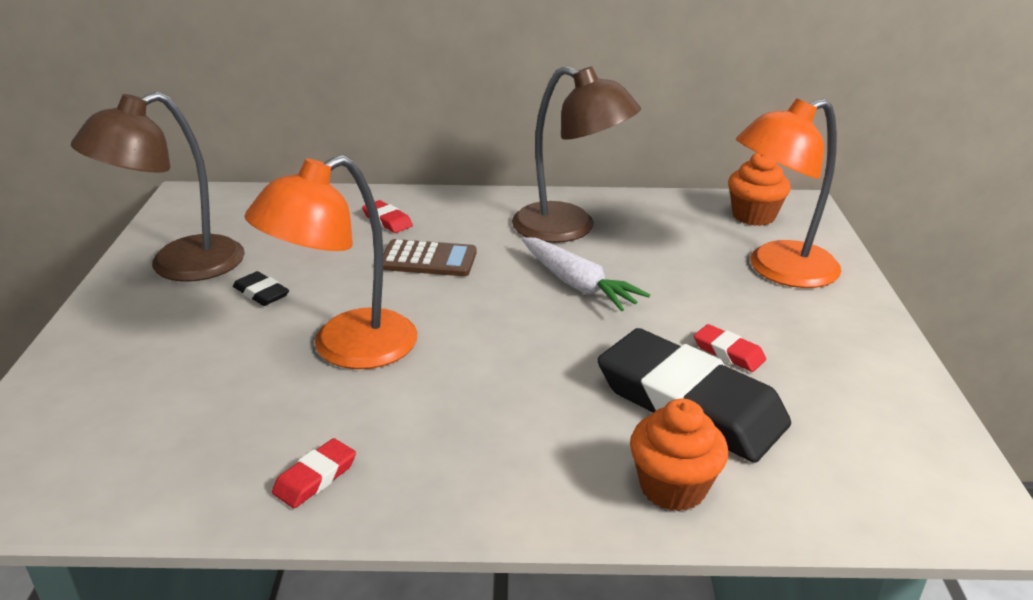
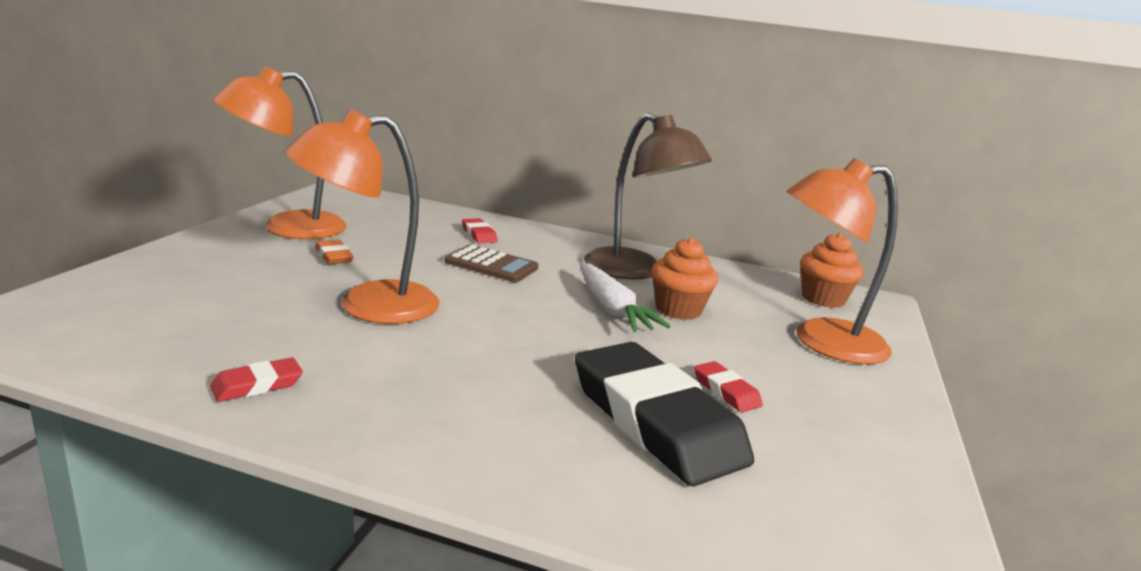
camera: 15 degrees right, 10 degrees down
brown lamp [71,92,245,282] -> orange lamp [213,66,346,239]
black eraser [233,271,289,306] -> orange eraser [315,239,354,264]
orange cupcake [630,399,728,511] -> orange cupcake moved to [651,237,718,320]

